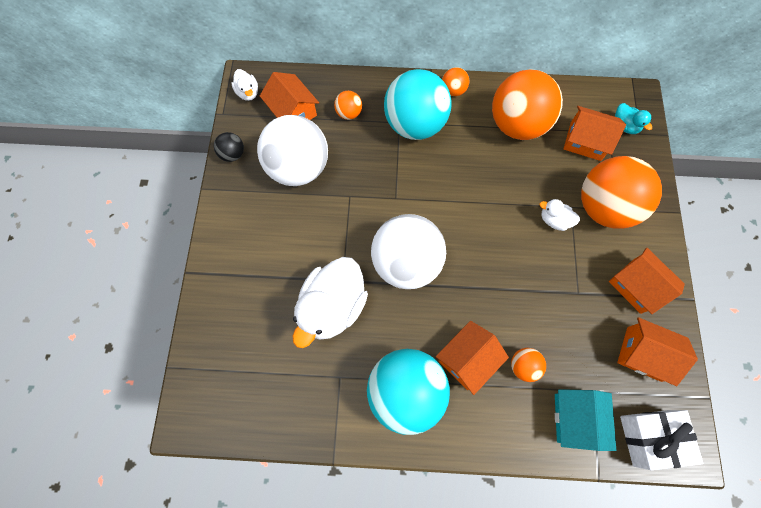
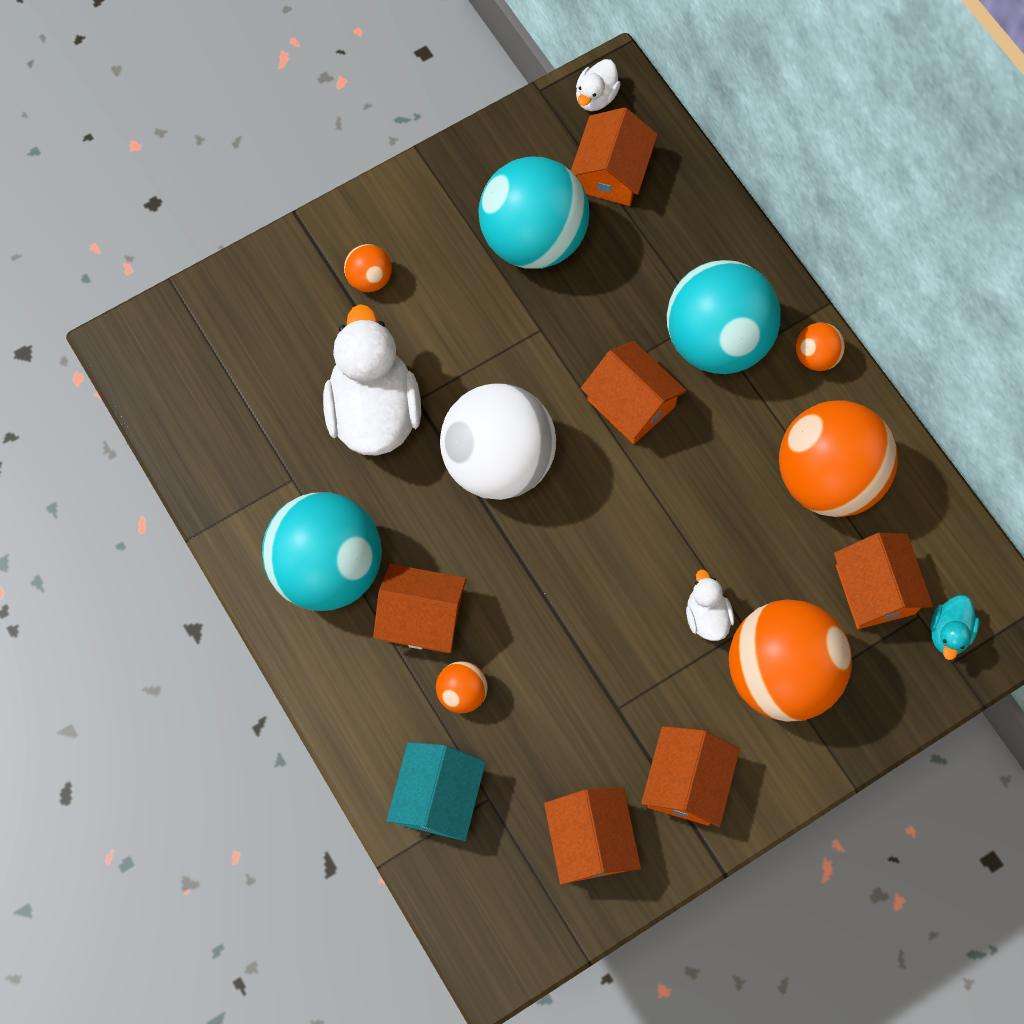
camera: 55 degrees right, 0 degrees up
black ball [214,132,244,162] -> none
white ball [257,115,328,186] -> turquoise ball [479,156,589,269]
white duck [293,257,368,348] -> white duck turned 90 degrees clockwise [323,304,421,456]
orange ball [334,91,362,120] -> orange ball moved to [344,244,392,292]
turquoise house [555,389,616,451] -> turquoise house turned 45 degrees counterclockwise [387,742,486,841]
white gift [620,410,703,470] -> none
none -> orange house [581,341,687,444]

